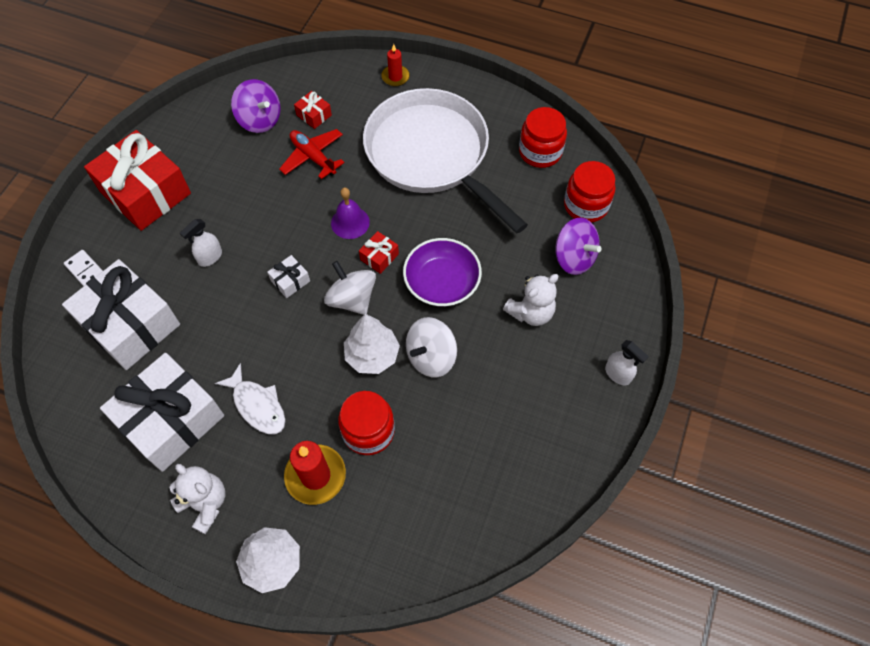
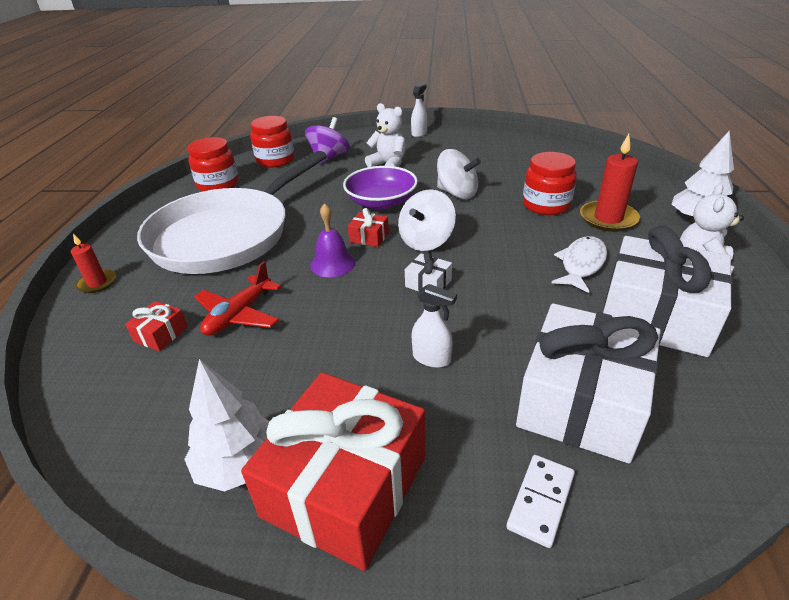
camera: 105 degrees left, 25 degrees down
purple spinning top [231,79,281,133] -> none
white tree [344,314,400,374] -> white tree moved to [184,359,270,492]

